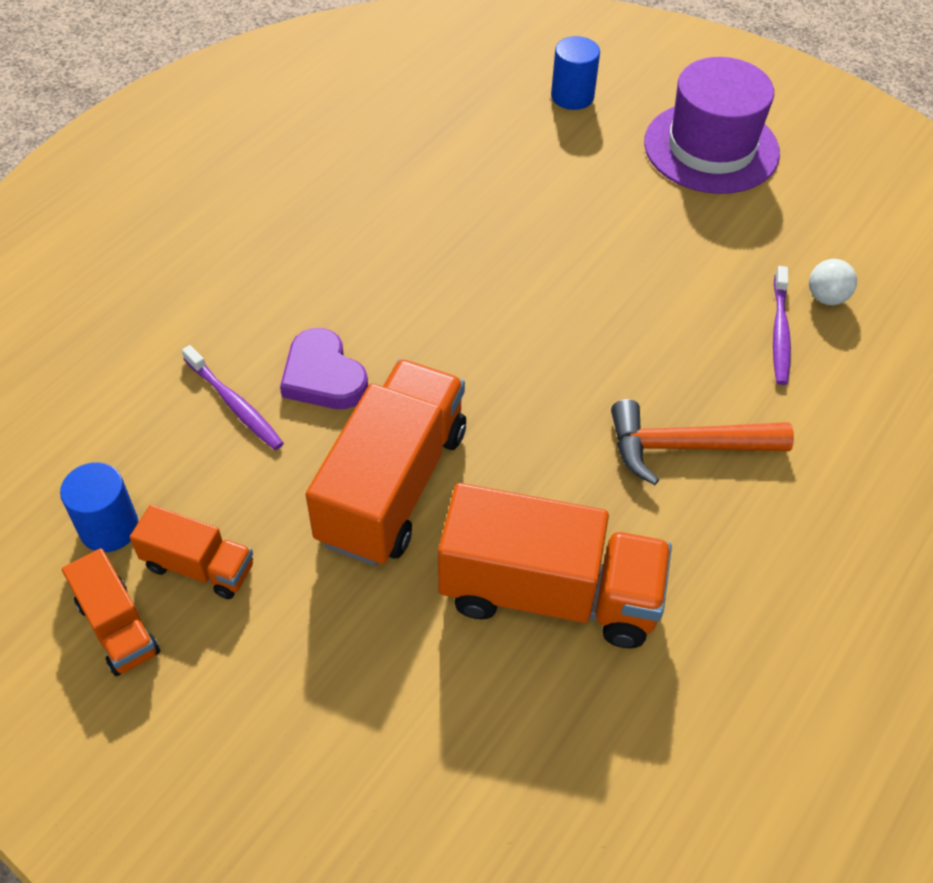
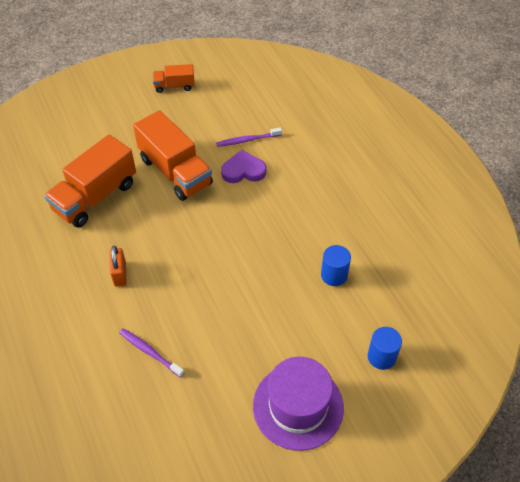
camera: 120 degrees right, 0 degrees up
blue cylinder [60,462,138,552] -> blue cylinder moved to [321,245,351,286]
orange truck [130,505,253,599] -> none
orange hammer [611,399,794,485] -> orange padlock [110,246,126,287]
white ball [809,259,857,305] -> none

